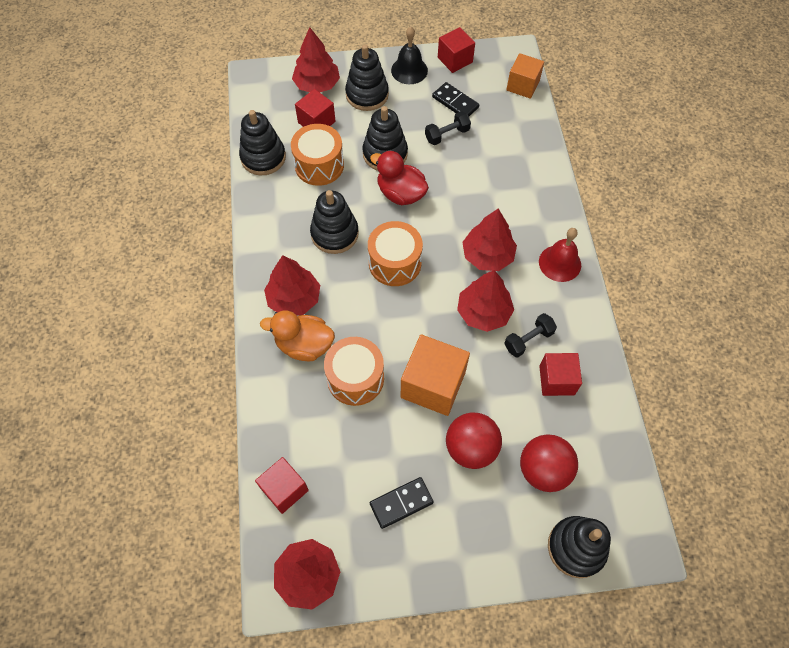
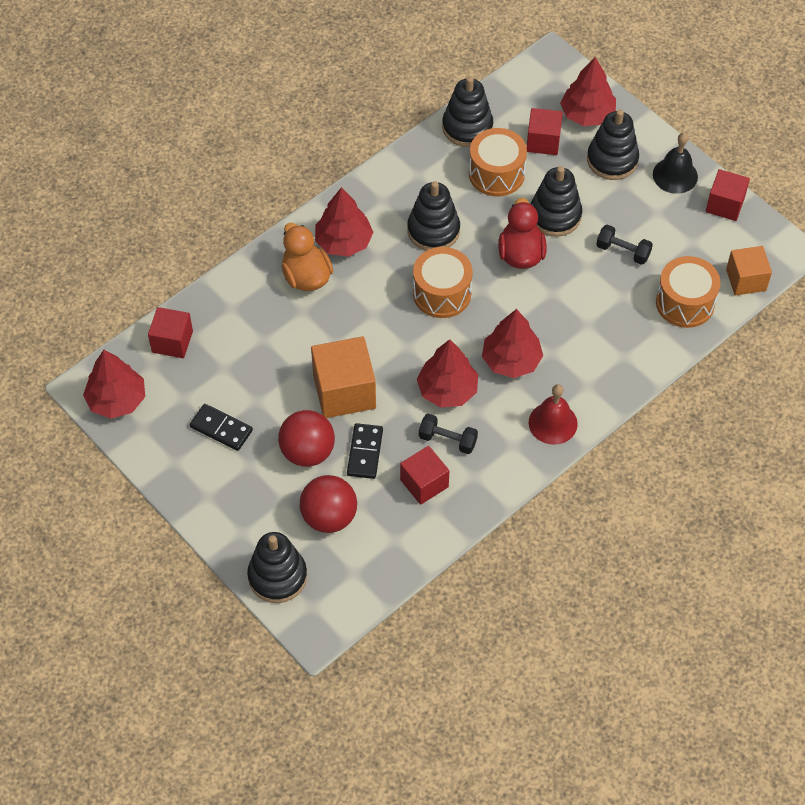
camera: 55 degrees right, 5 degrees down
orange drum [324,337,384,406] -> orange drum moved to [656,256,721,328]
black domino [432,82,479,116] -> black domino moved to [347,423,383,479]

